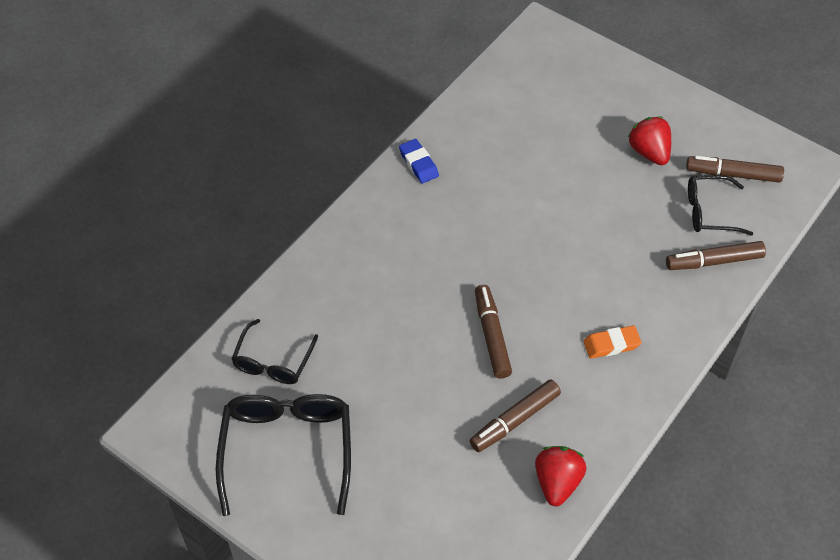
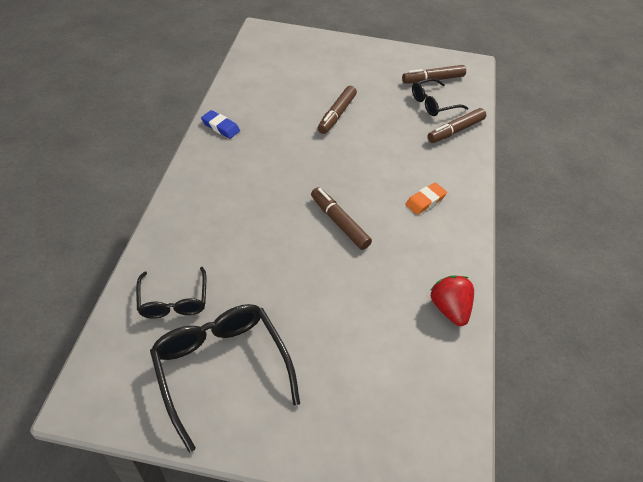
camera: 30 degrees left, 5 degrees down
brown marker [470,380,561,452] -> brown marker moved to [318,86,357,134]
red strawberry [628,117,671,165] -> none

